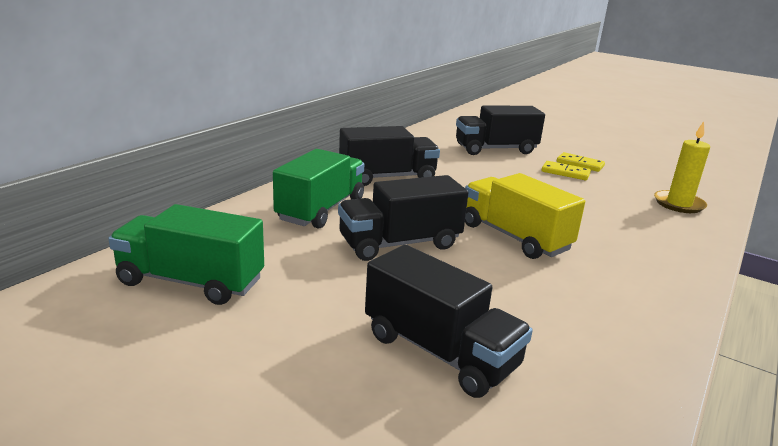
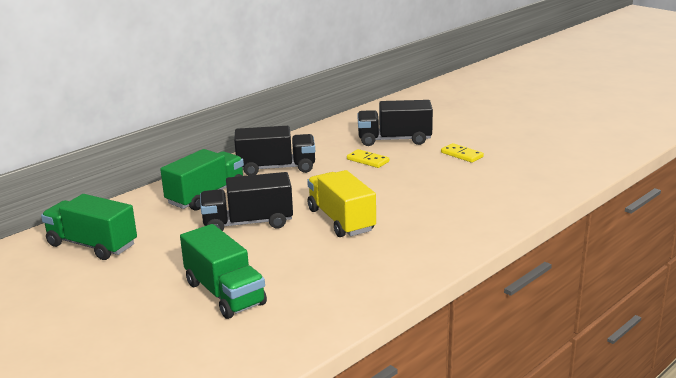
camera: 15 degrees right, 0 degrees up
black truck [365,245,533,398] -> green truck [180,224,267,319]
yellow domino [542,161,591,180] -> yellow domino moved to [347,149,389,168]
yellow candle [654,121,710,213] -> none

